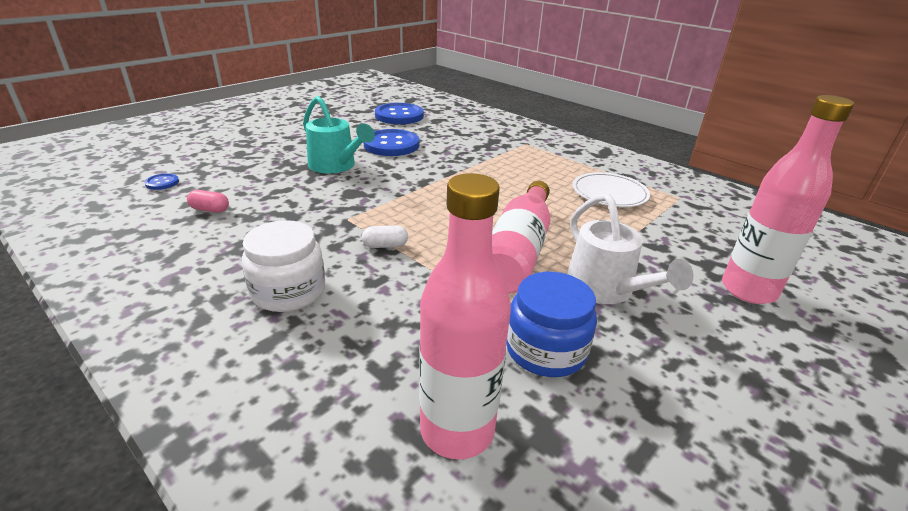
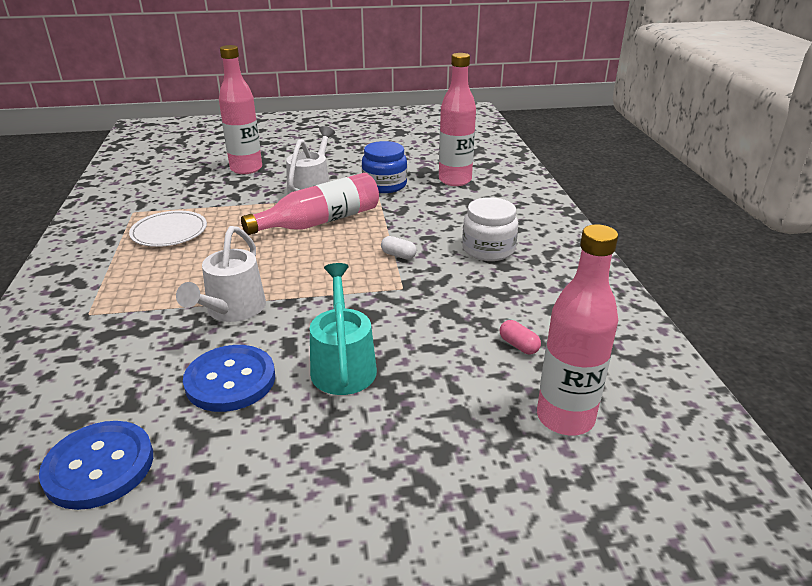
camera: 140 degrees left, 0 degrees up
blue button [145,173,179,190] -> pink bottle [537,224,618,435]
none -> white watering can [176,226,266,322]

